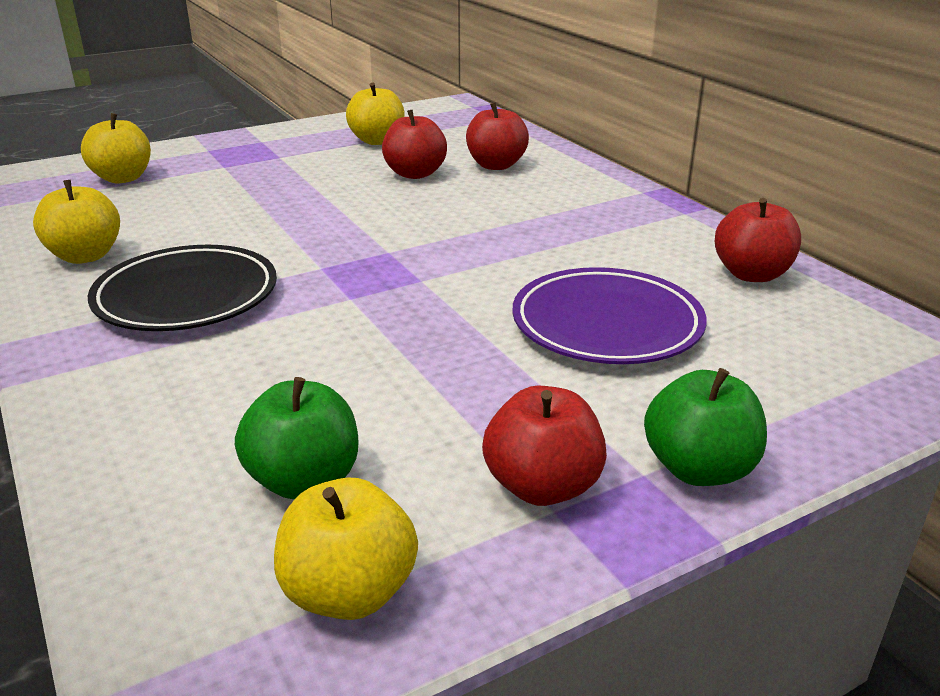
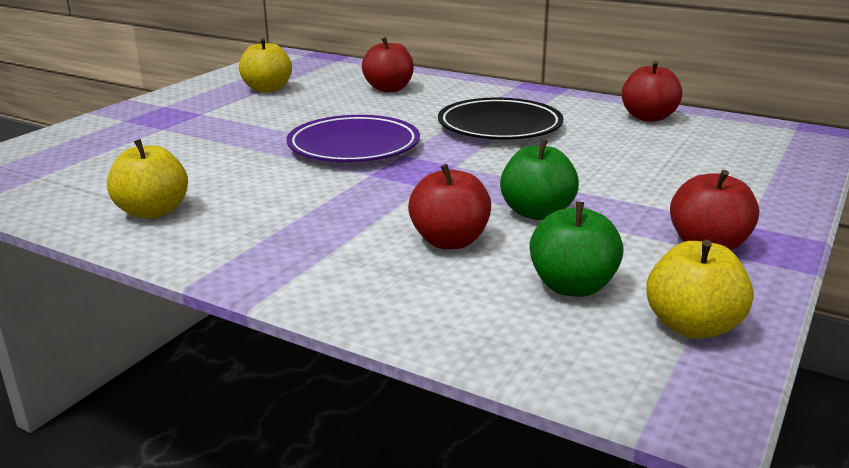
camera: 30 degrees left, 5 degrees down
yellow apple [81,113,151,184] -> none
black plate [88,245,277,331] -> black plate moved to [438,98,563,139]
red apple [382,110,447,179] -> red apple moved to [408,164,491,249]
purple plate [512,267,707,364] -> purple plate moved to [287,115,420,162]
green apple [644,368,767,486] -> green apple moved to [500,139,579,220]

